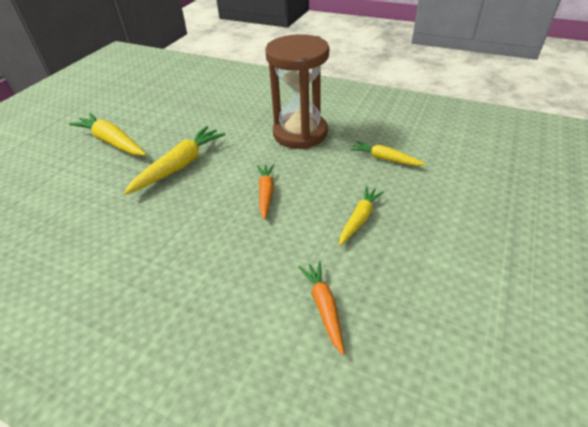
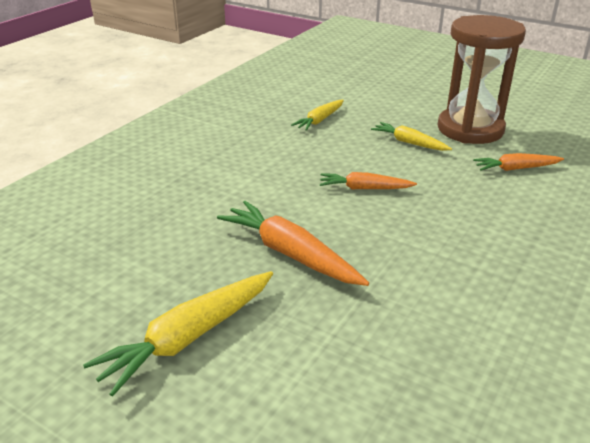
camera: 85 degrees left, 10 degrees down
yellow carrot [124,126,226,195] -> orange carrot [217,201,369,286]
brown hourglass [265,34,329,149] -> brown hourglass moved to [437,15,526,144]

